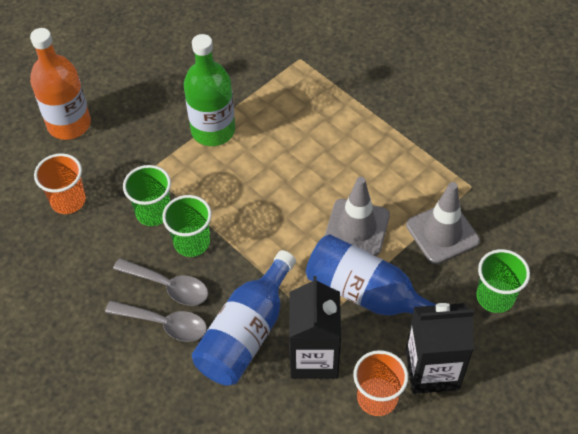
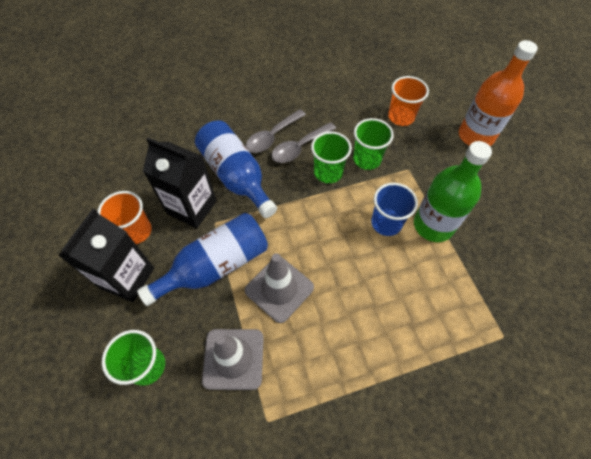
camera: 115 degrees right, 5 degrees up
none -> blue cup [371,183,418,236]

